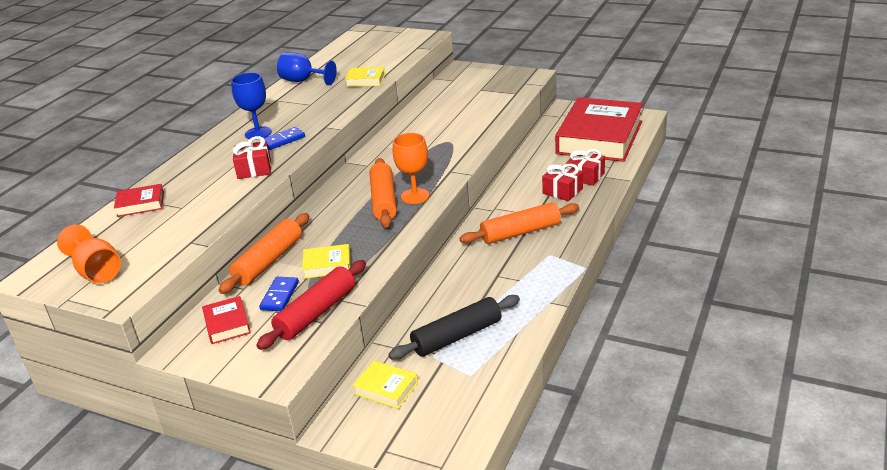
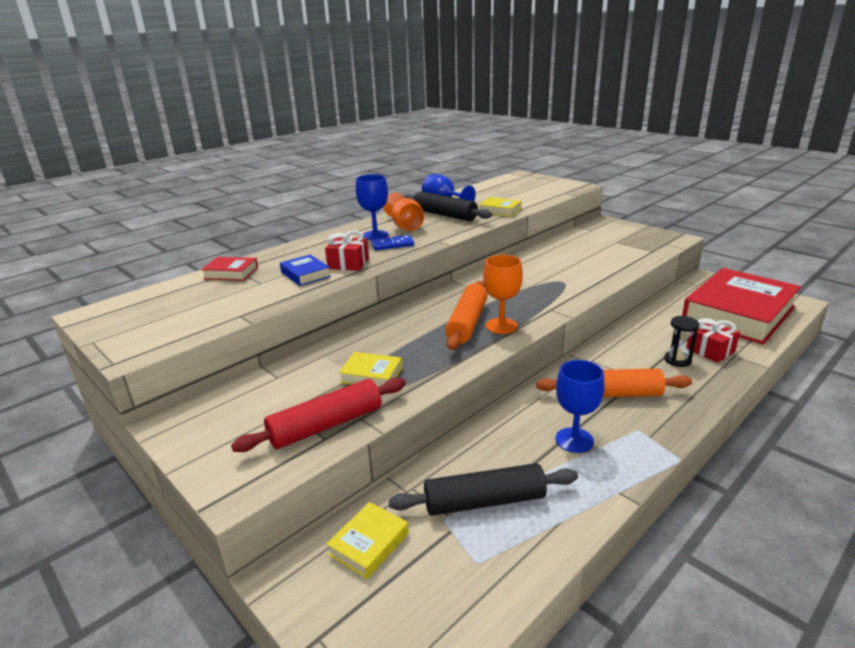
camera: 20 degrees right, 5 degrees down
orange goblet [57,225,121,283] -> orange goblet moved to [383,193,425,231]
red book [202,296,251,344] -> none
orange rolling pin [218,213,309,294] -> none
blue domino [259,277,299,311] -> none
yellow book [353,361,418,409] -> yellow book turned 75 degrees clockwise [326,502,409,579]
red gift [542,164,583,201] -> black hourglass [664,316,699,367]
none -> blue book [280,255,331,286]
none -> black rolling pin [404,191,492,221]
none -> blue goblet [556,360,605,453]

